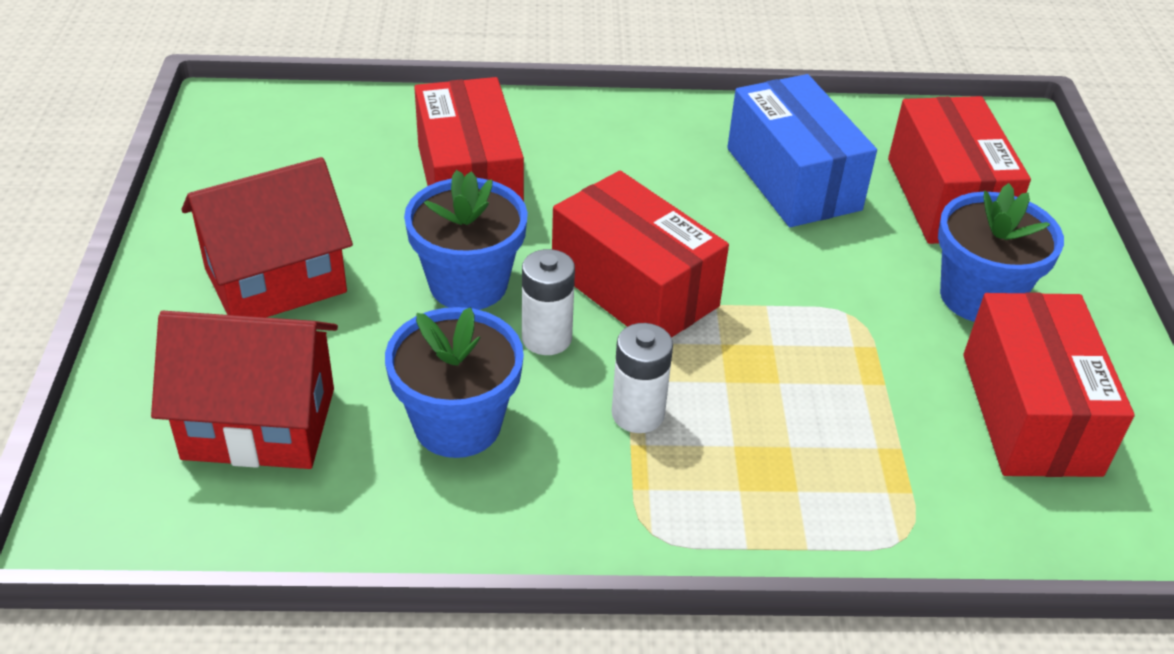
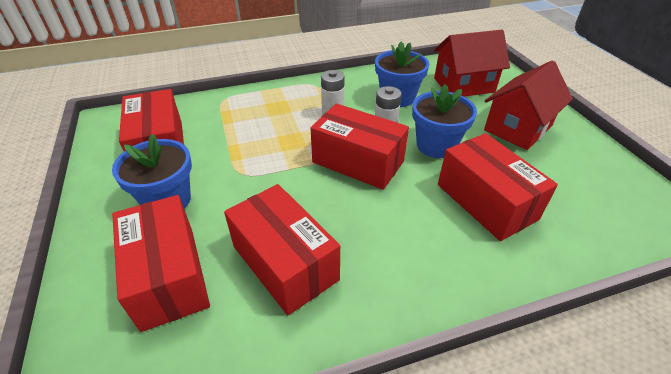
camera: 165 degrees right, 0 degrees up
blue box [727,74,877,227] -> red box [224,184,340,315]

